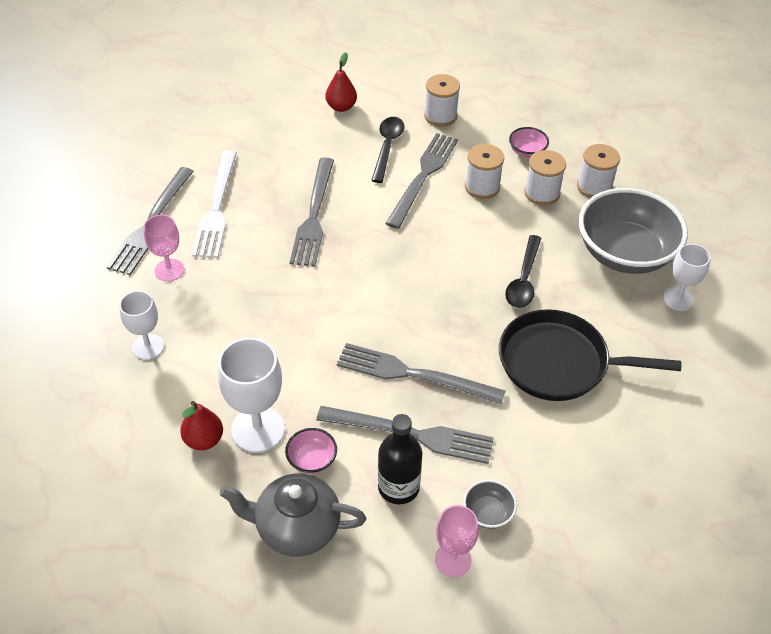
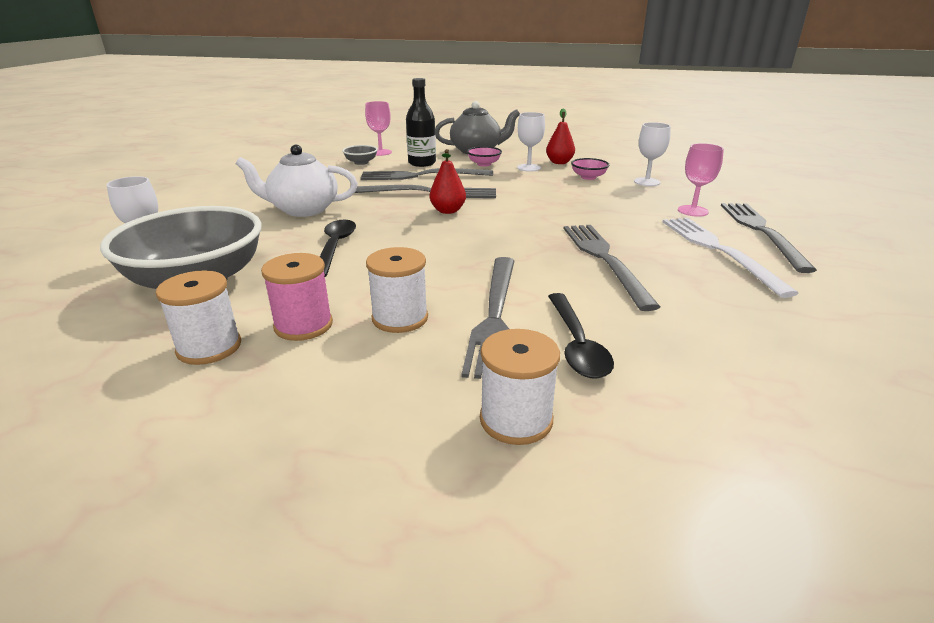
camera: 165 degrees right, 20 degrees down
white goblet [218,338,285,453] -> white goblet [517,112,545,172], size x0.63
red pear [325,52,357,112] -> red pear moved to [430,149,466,214]
black pan [499,309,681,401] -> white teapot [236,145,358,217]
pink bowl [509,127,549,157] -> pink bowl moved to [571,158,609,180]
white spool [524,150,566,205] -> pink spool [261,253,333,341]

